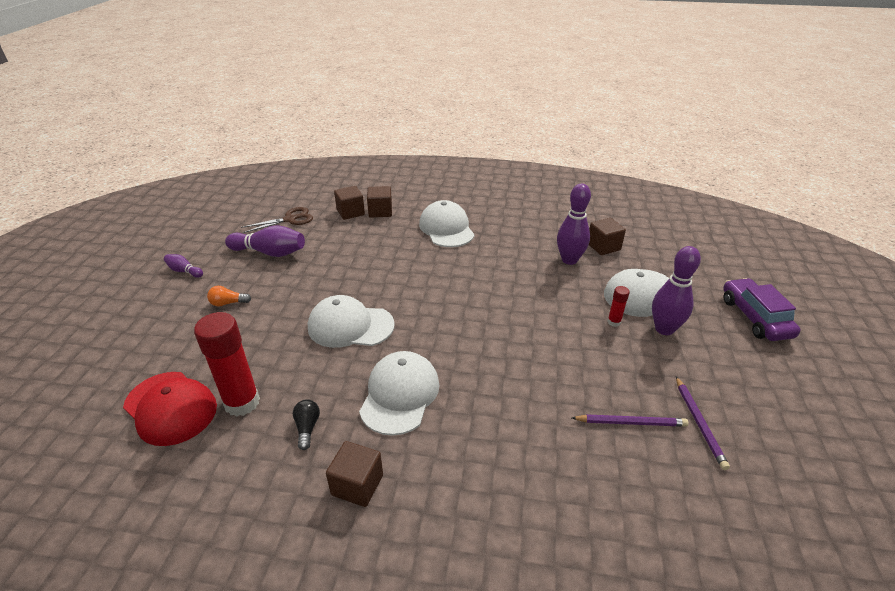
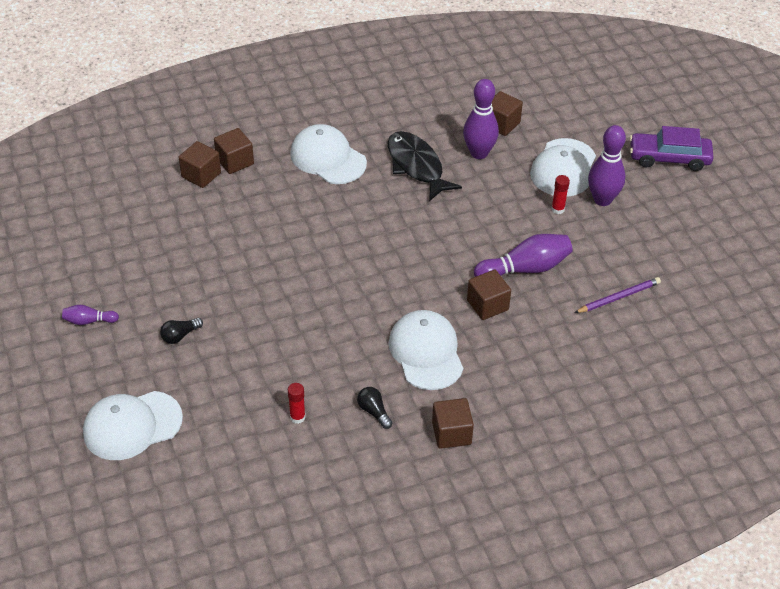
camera: 30 degrees left, 10 degrees up
red cap [123,372,217,446] -> none
red glue stick [194,312,260,417] -> red glue stick [288,383,306,424], size x0.46
orange light bulb [207,286,251,307] -> black light bulb [160,318,203,344]
purple bowling pin [225,225,305,257] -> purple bowling pin moved to [474,234,573,277]
brown scissors [241,207,313,233] -> none
white cap [308,295,395,348] -> white cap moved to [83,391,183,460]
purple pencil [676,376,730,470] -> none
purple car [723,278,801,341] -> purple car turned 45 degrees counterclockwise [630,126,714,171]
none -> black fish [388,131,462,201]
none -> brown cube [467,270,511,320]

